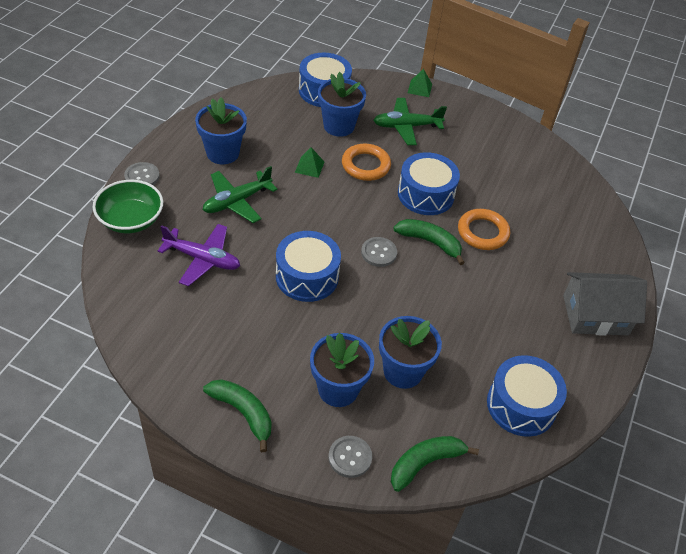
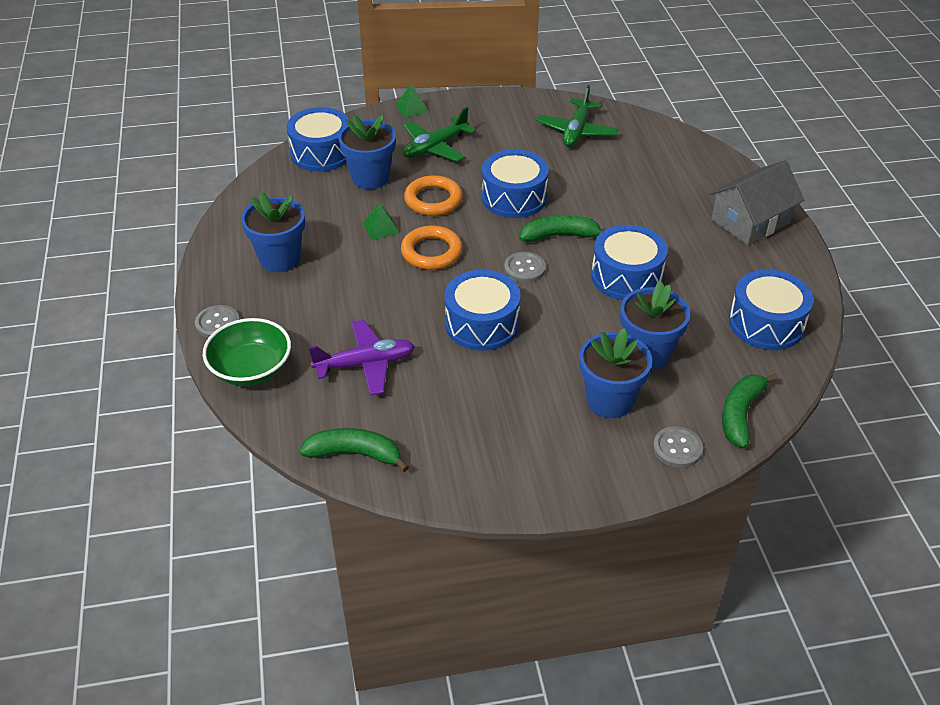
camera: 30 degrees left, 5 degrees down
green plane [203,166,278,223] -> green plane moved to [536,85,618,147]
green banana [203,379,272,452] -> green banana moved to [299,428,409,472]
orange ring [458,209,510,250] -> orange ring moved to [401,226,462,270]
none -> blue drum [591,225,667,300]

